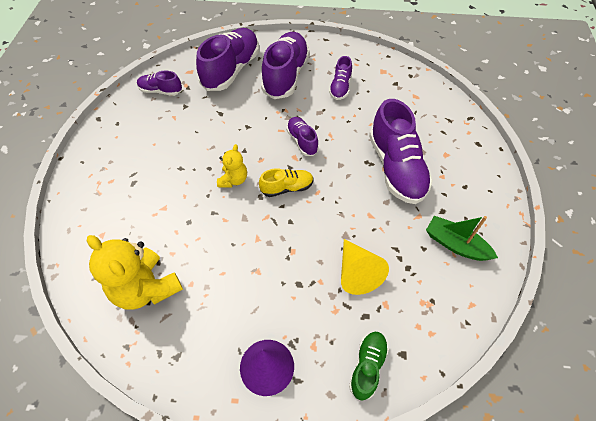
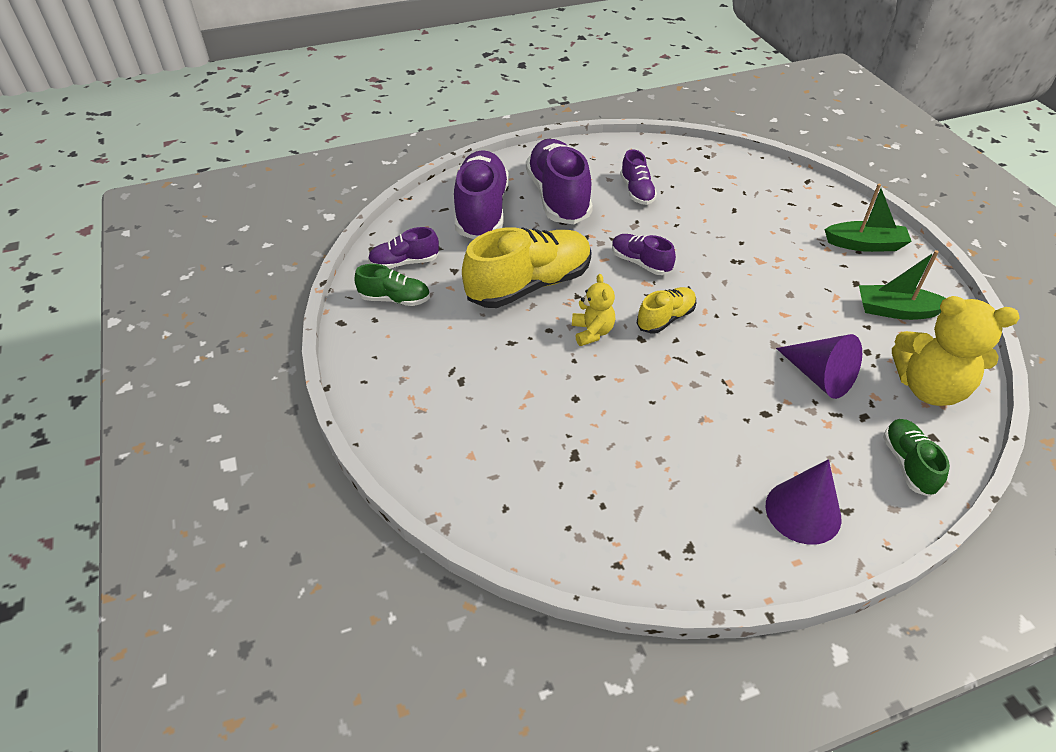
camera: 25 degrees left, 10 degrees down
yellow teddy bear [87,235,183,310] -> yellow teddy bear moved to [892,296,1019,406]
yellow cone [341,239,389,295] -> purple cone [776,334,862,399]
purple shoe [369,99,433,204] -> none
none -> green shoe [355,264,430,306]
none -> yellow shoe [462,227,592,308]
none -> green boat [824,184,912,252]

